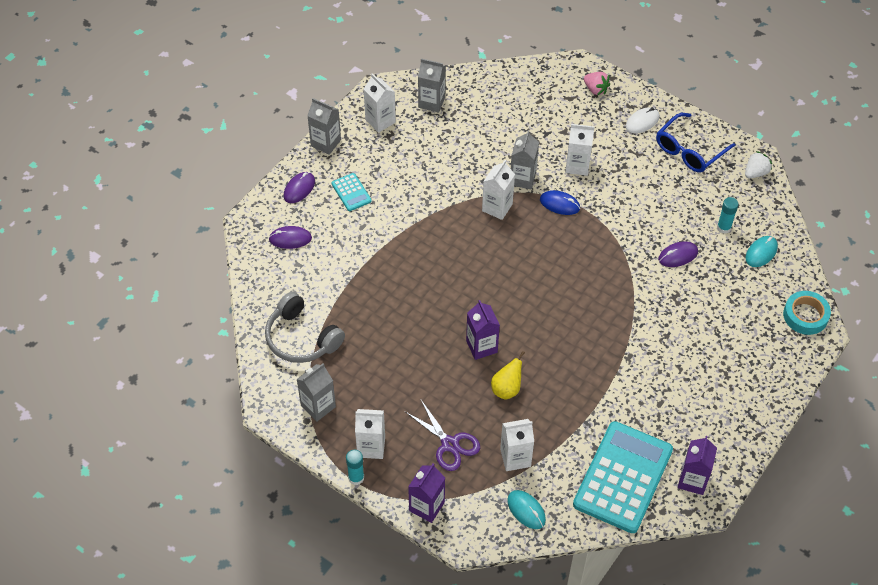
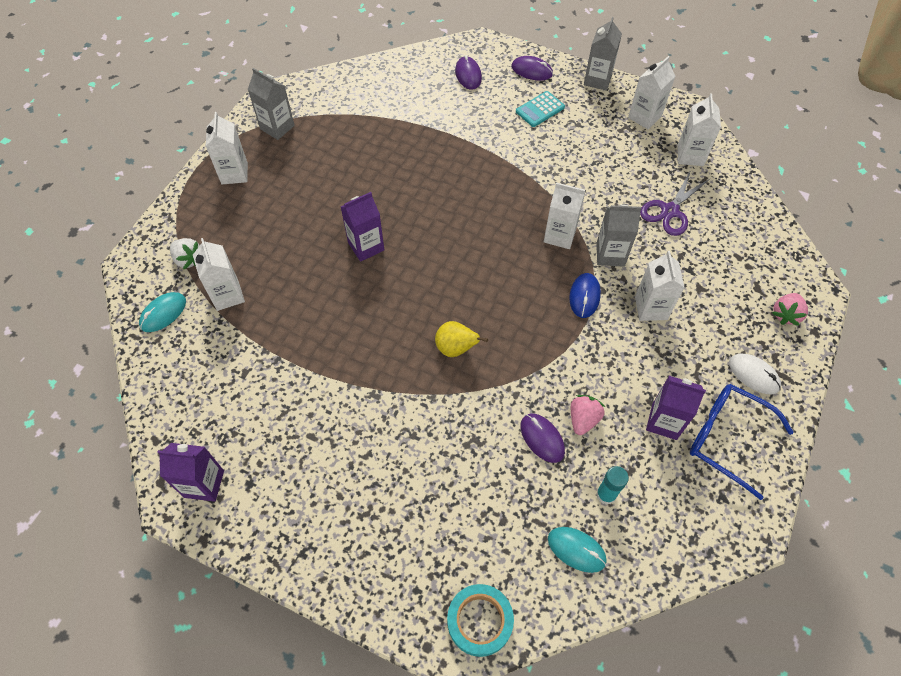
camera: 80 degrees right, 5 degrees up
grey headphones [265,292,345,363] -> none
turquoise glue stick [346,449,364,485] -> none
purple scissors [406,400,480,471] -> purple scissors moved to [640,170,710,236]
purple carton [408,463,445,523] -> purple carton moved to [646,376,706,440]
grey carton [418,58,446,112] -> white carton [677,93,721,166]
yellow pear [491,351,525,400] -> yellow pear moved to [435,321,488,357]
turquoise calculator [573,421,673,533] -> none
white strawberry [745,151,772,178] -> white strawberry moved to [170,238,200,269]
none -> pink strawberry [571,395,605,435]

